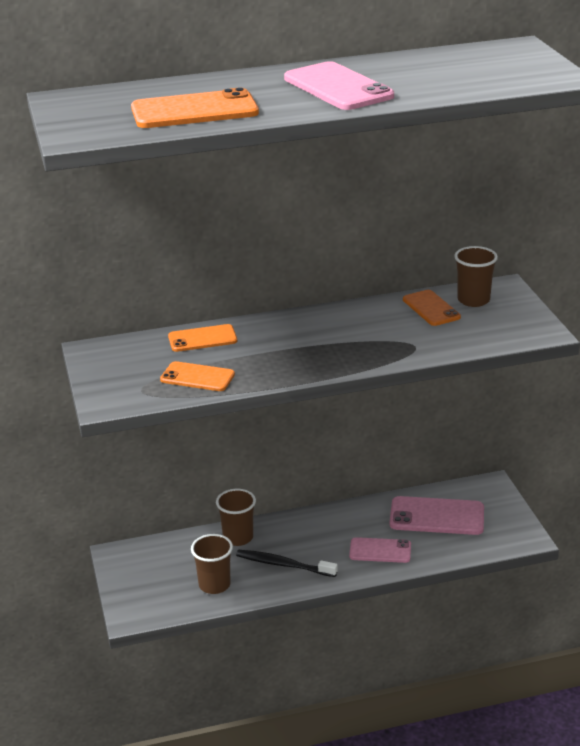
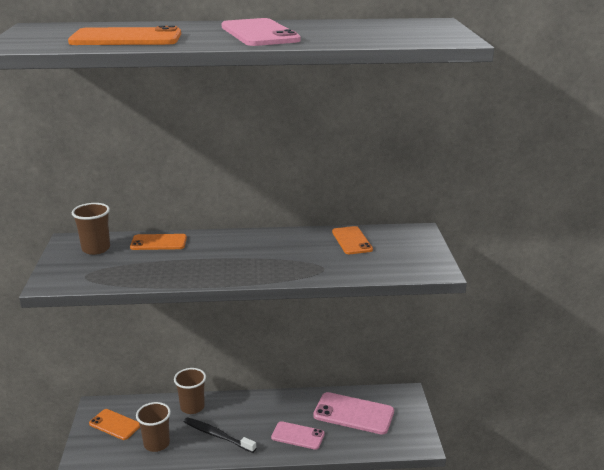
camera: 10 degrees right, 5 degrees down
orange phone [160,361,235,391] -> orange phone moved to [89,409,140,440]
brown cup [454,246,498,307] -> brown cup moved to [72,203,110,255]

